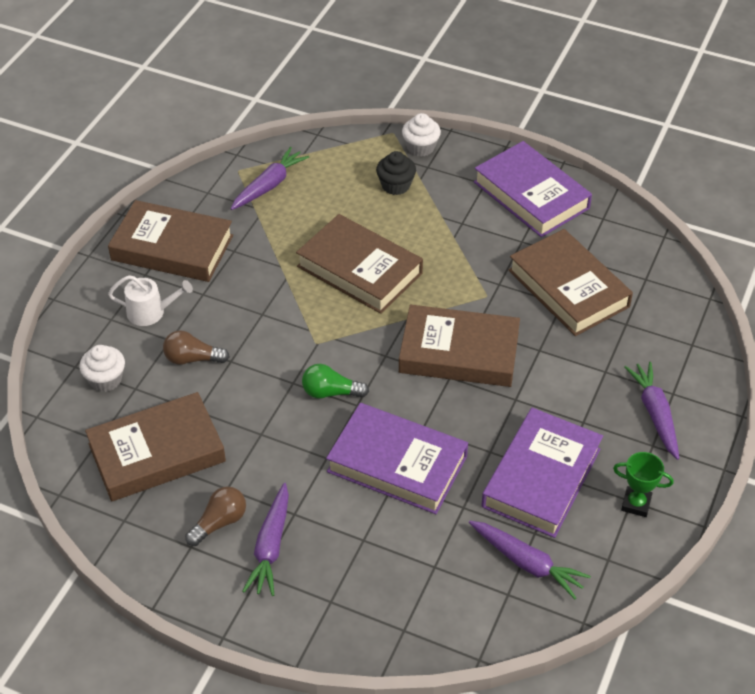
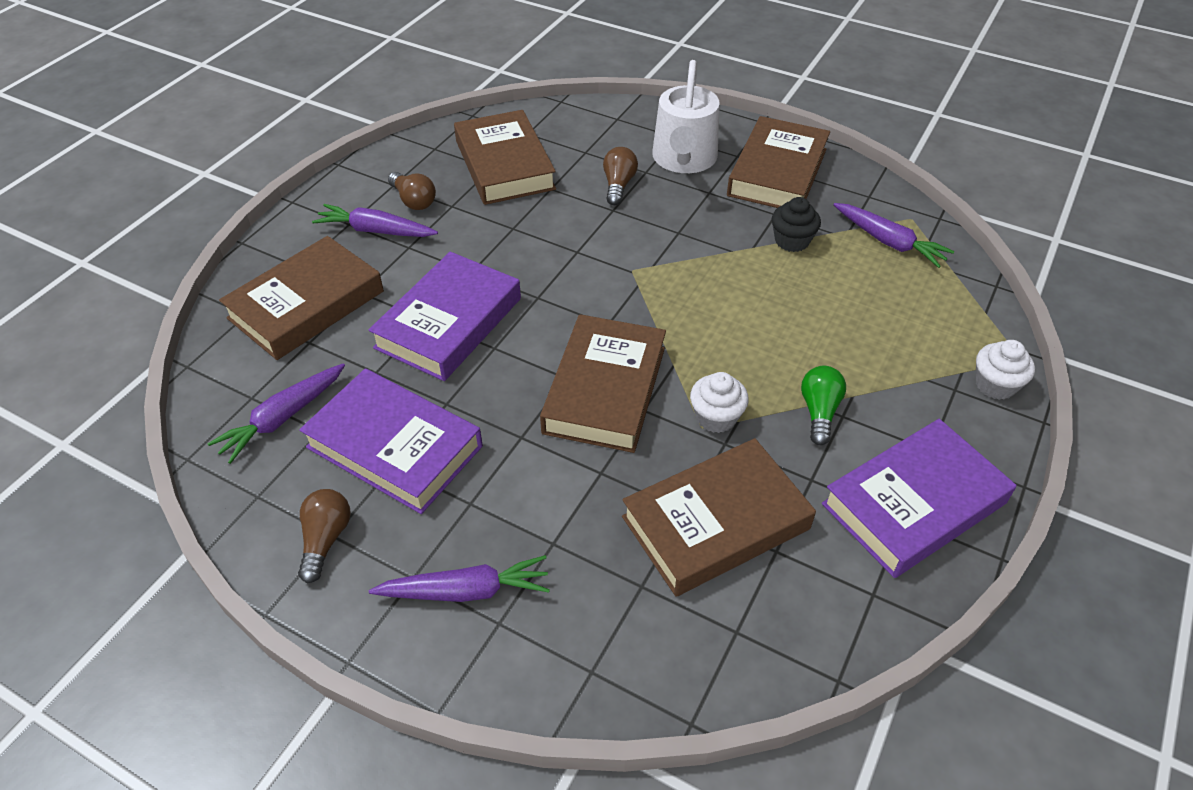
camera: 95 degrees right, 0 degrees up
white cupcake [79,345,125,392] -> white cupcake moved to [690,372,749,433]
white watering can [108,275,193,326] -> white watering can [652,60,720,173], size x1.75
brown book [296,214,423,314] -> brown book moved to [219,236,384,360]
green light bulb [302,364,369,399] -> green light bulb moved to [801,366,846,445]
black cupcake [376,151,416,195] -> black cupcake moved to [772,197,821,252]
green trophy [613,452,673,517] -> brown light bulb [298,489,351,583]

